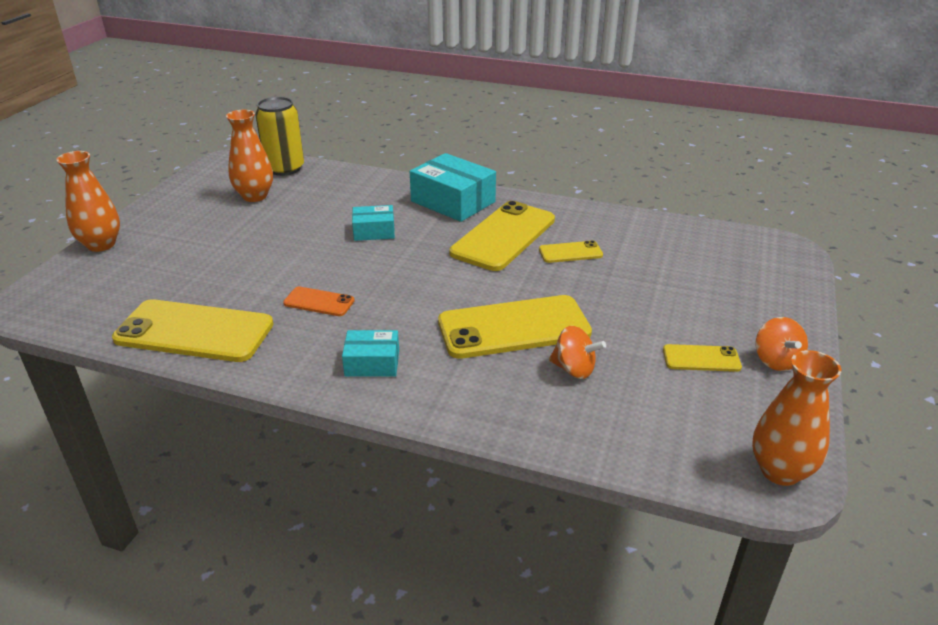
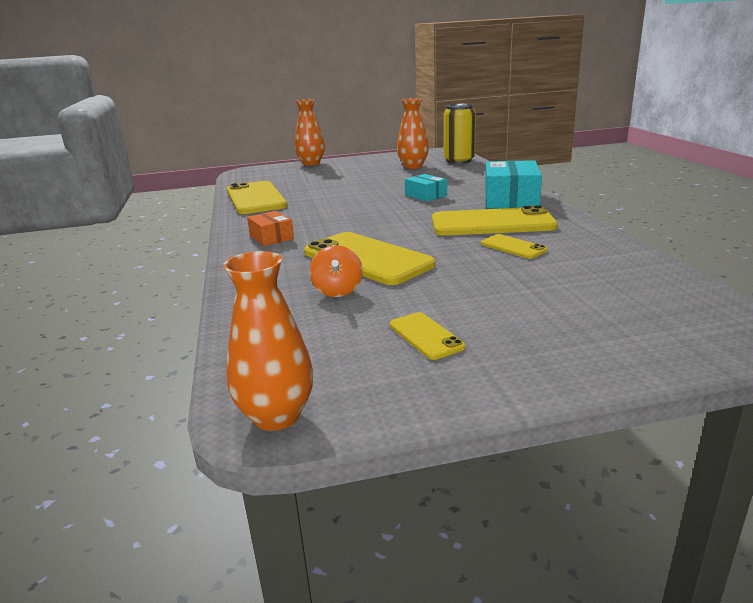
camera: 60 degrees right, 10 degrees down
orange phone [283,287,355,316] -> none
turquoise box [342,330,399,377] -> orange box [247,211,294,246]
orange spinning top [755,317,808,371] -> none

